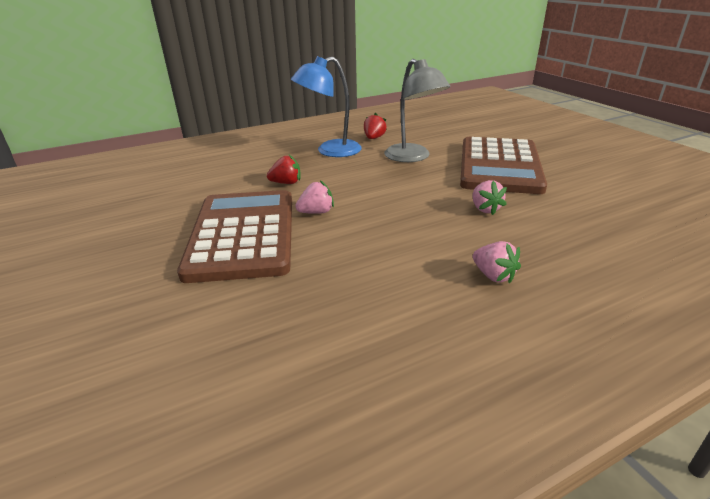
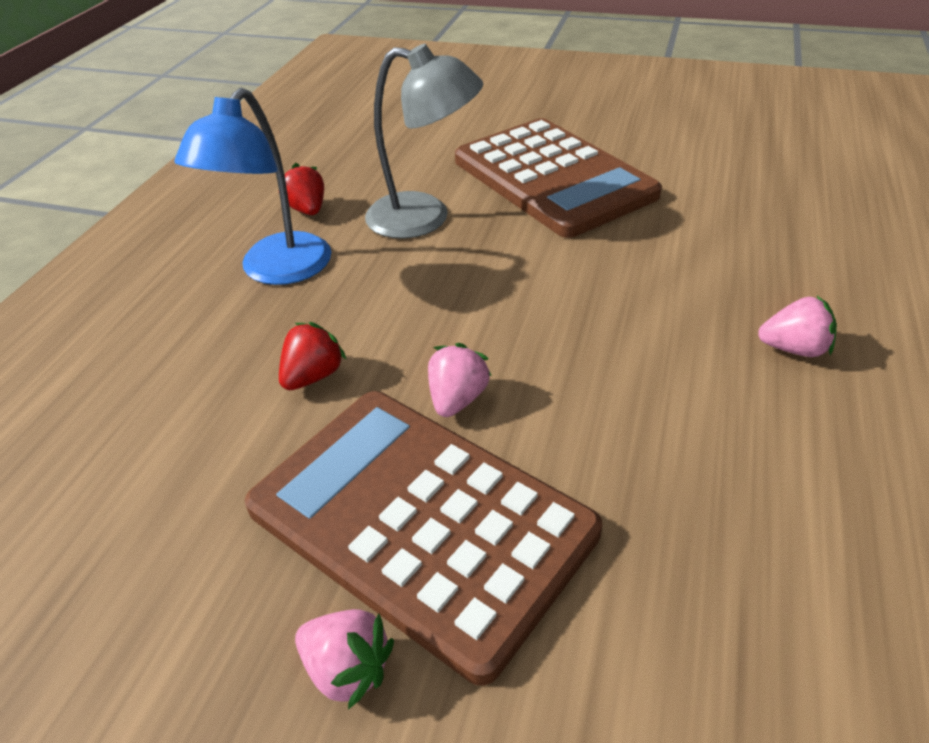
camera: 45 degrees left, 10 degrees up
pink strawberry [472,180,507,215] -> pink strawberry moved to [295,609,394,710]

